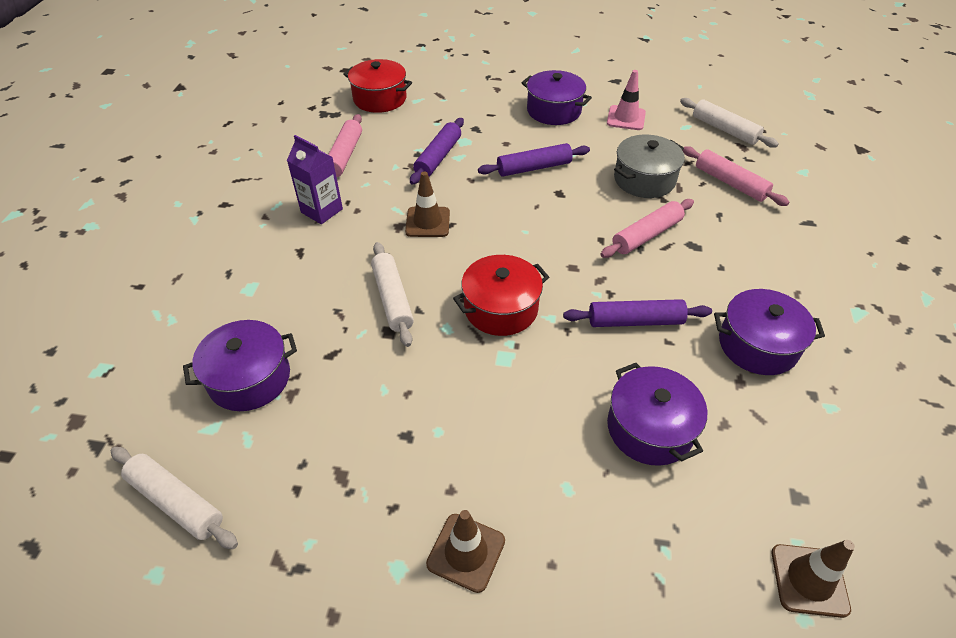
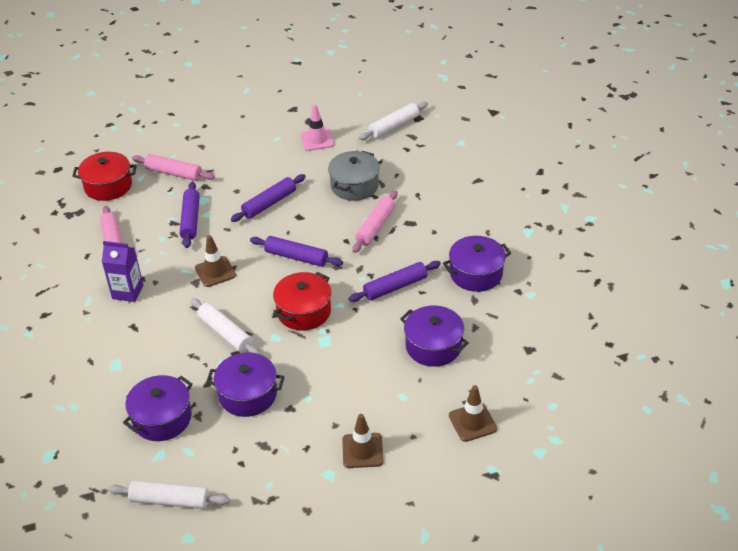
camera: 25 degrees left, 5 degrees down
purple pot [522,70,592,125] -> purple pot moved to [206,352,285,417]
white rolling pin [680,98,779,148] -> white rolling pin turned 60 degrees counterclockwise [359,102,428,140]
pink rolling pin [682,146,789,206] -> pink rolling pin moved to [132,154,215,181]
brown traffic cone [772,540,855,618] -> brown traffic cone moved to [449,385,497,442]
none -> purple rolling pin [250,236,343,267]

